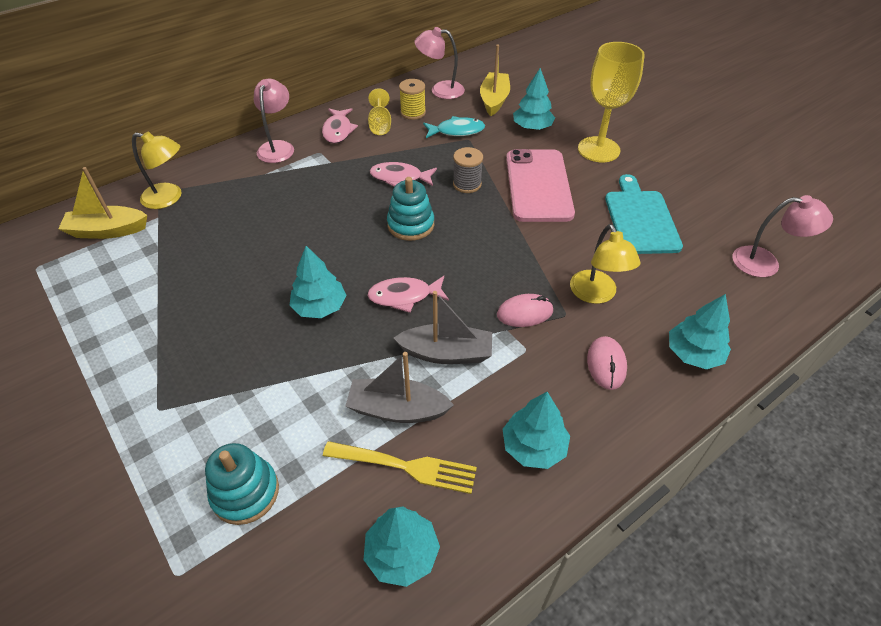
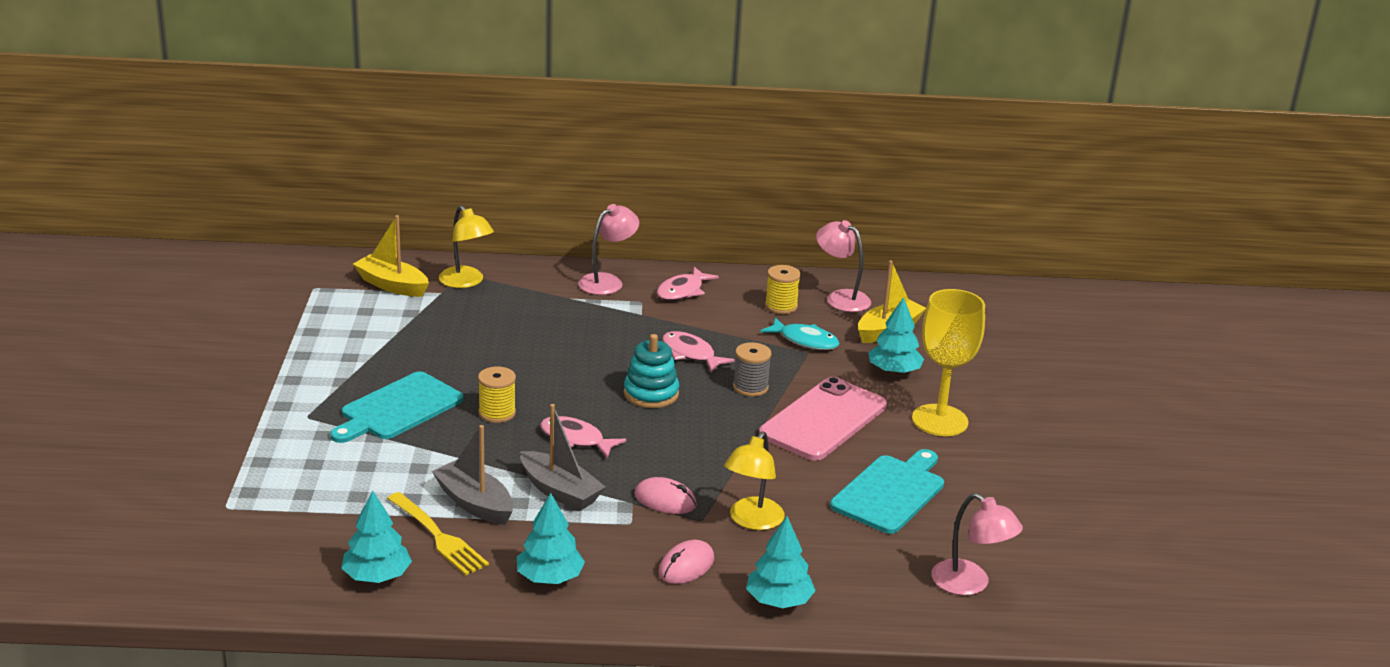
camera: 35 degrees right, 20 degrees down
turquoise stacking toy [205,443,279,525] -> none
turquoise tree [289,246,347,318] -> yellow spool [478,366,516,423]
yellow goblet [368,88,391,135] -> none
none -> turquoise cutting board [330,371,464,443]

